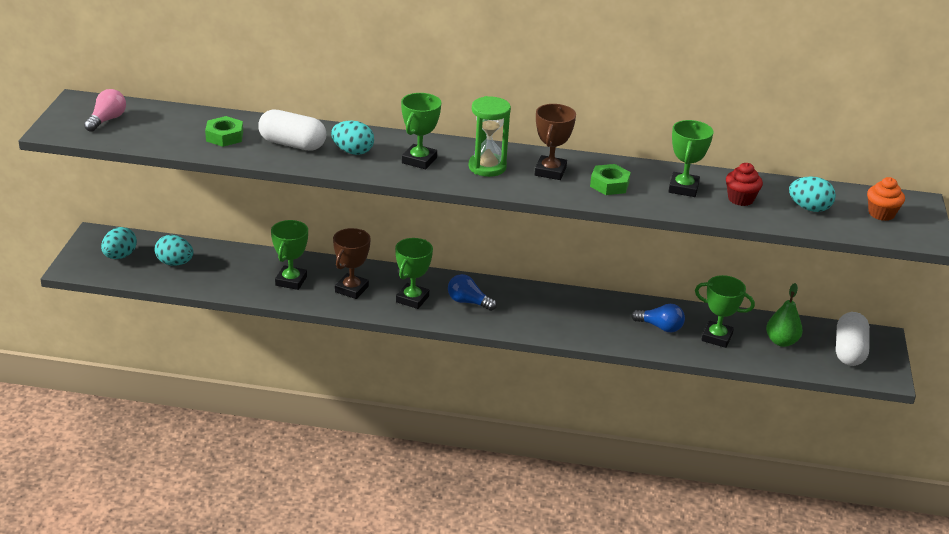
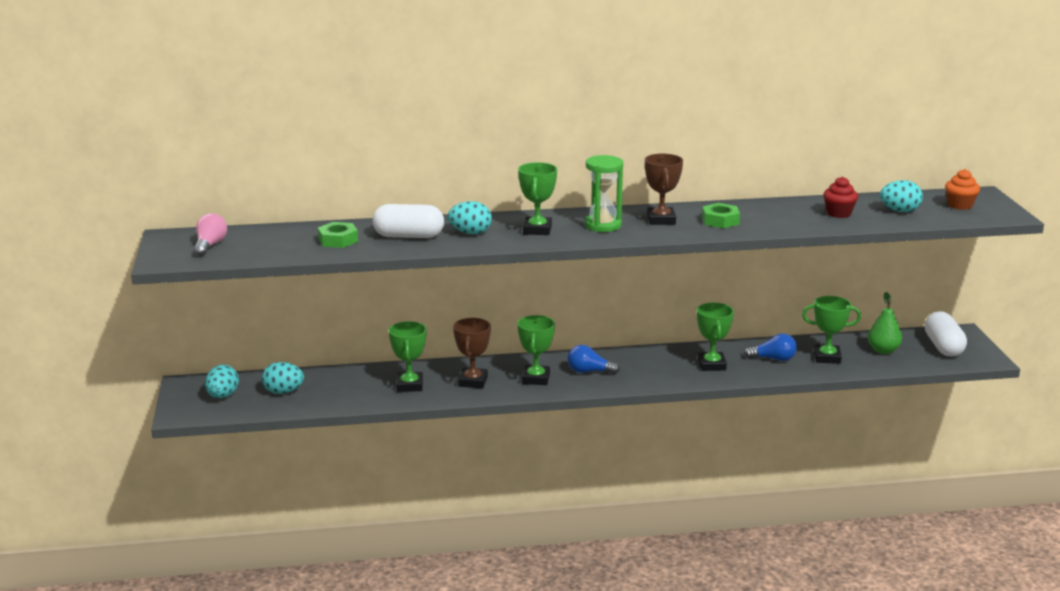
camera: 15 degrees left, 10 degrees down
green trophy [668,120,713,197] -> green trophy moved to [697,303,734,371]

